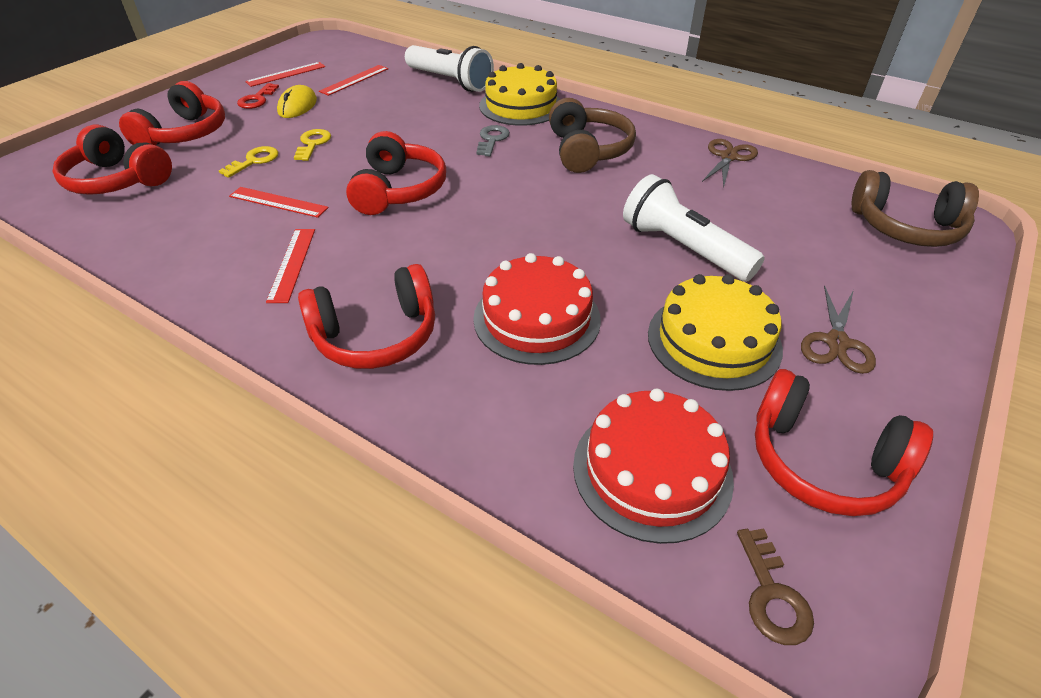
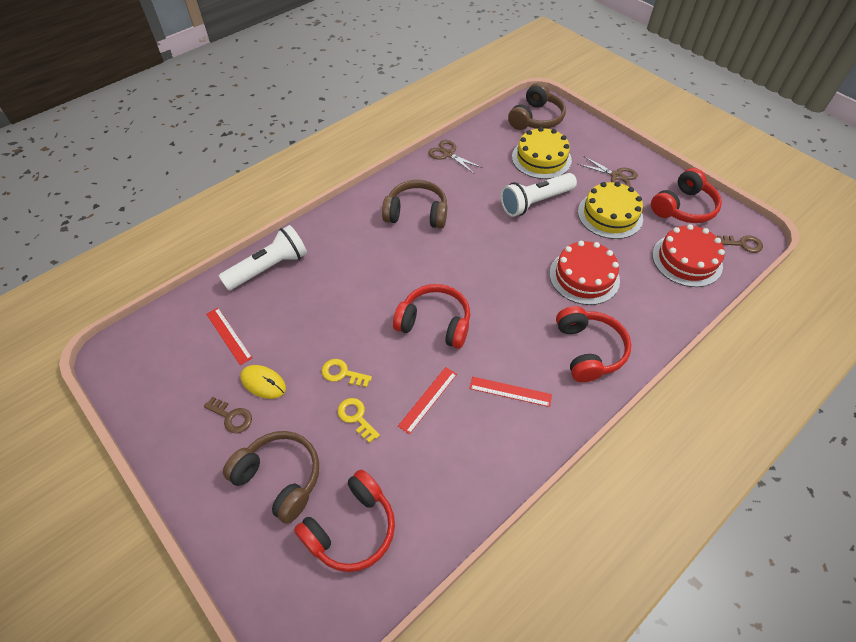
camera: 75 degrees left, 10 degrees up
red headphones [119,81,225,145] -> brown headphones [223,431,319,524]
red key [237,83,279,109] -> brown key [204,397,252,433]
red ruler [245,62,325,87] -> none
grey key [476,125,510,156] -> none
yellow cake [479,63,561,126] -> yellow cake moved to [512,127,572,179]

